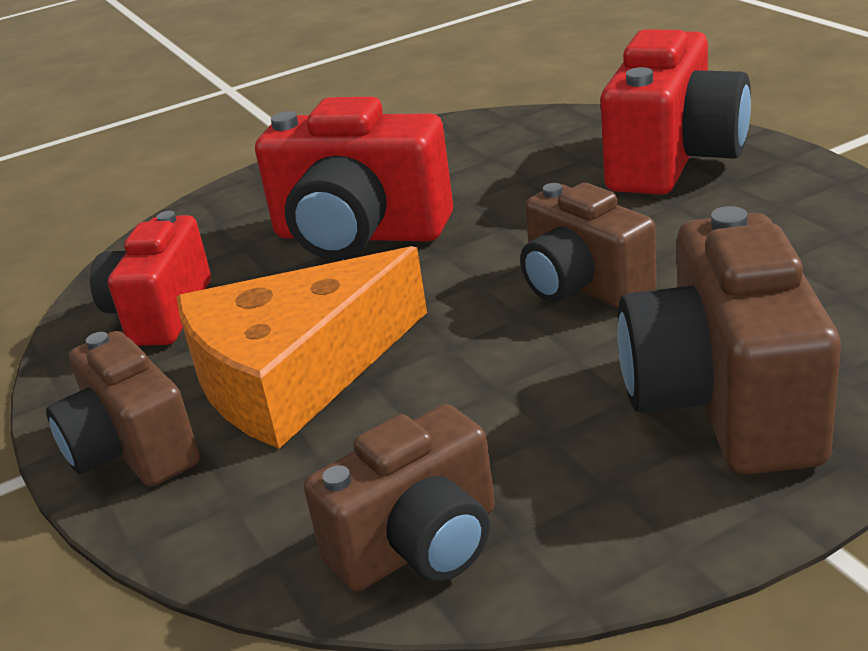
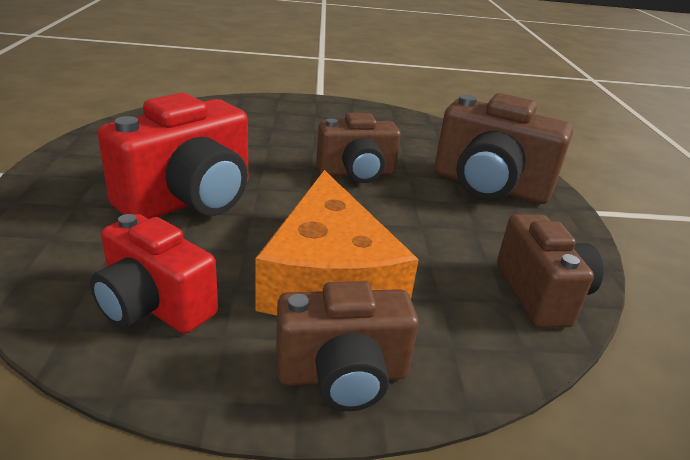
camera: 70 degrees left, 0 degrees up
red camera [601,29,751,195] -> none

